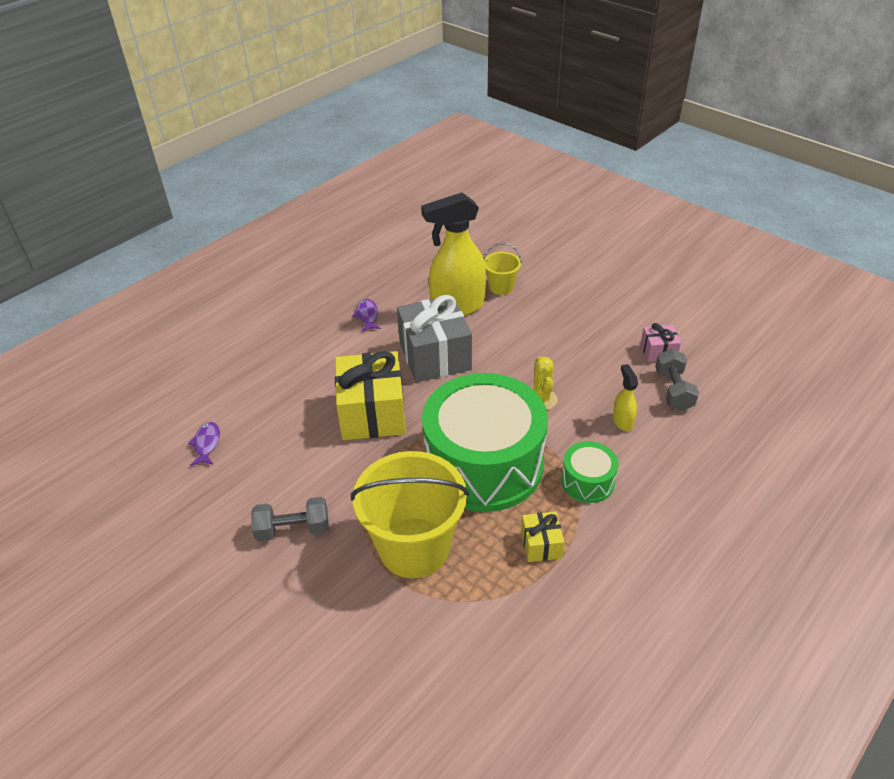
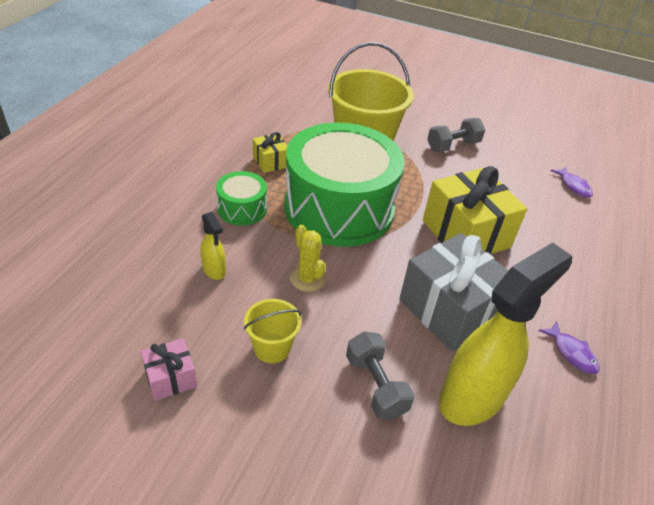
camera: 155 degrees right, 0 degrees up
yellow bucket [483,243,522,295] -> yellow bucket moved to [244,299,301,363]
grey dumbbell [655,349,699,411] -> grey dumbbell moved to [346,331,414,420]

